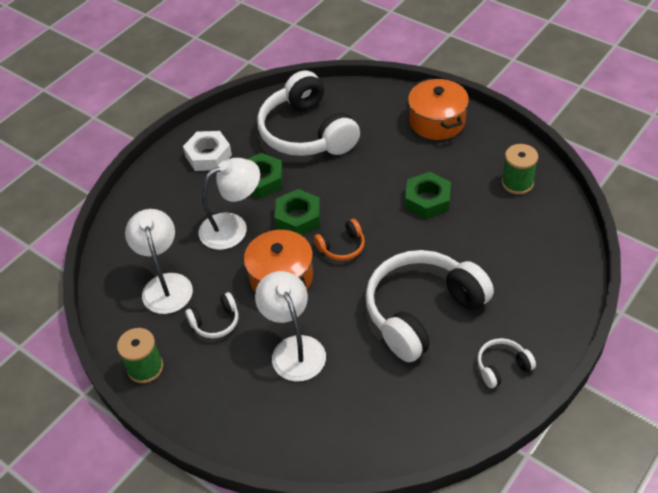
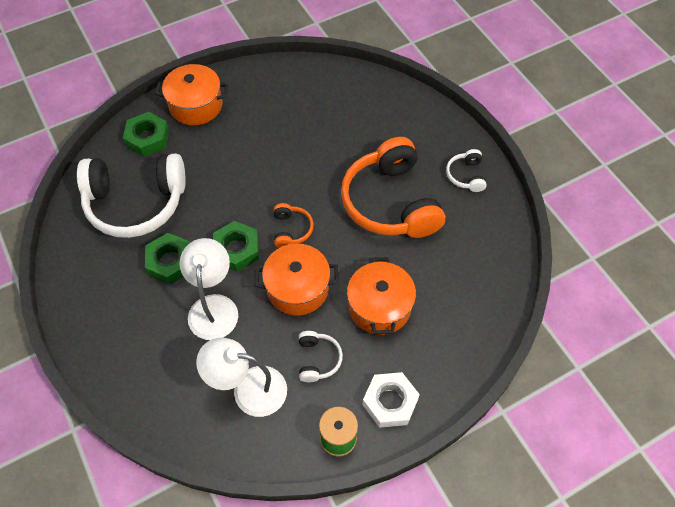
camera: 70 degrees left, 10 degrees up
white nut [183,131,232,171] -> white nut moved to [362,372,420,428]
white lamp [255,271,326,382] -> orange pot [347,257,416,335]
white headphones [365,250,494,362] -> orange headphones [341,137,445,238]
green nut [405,172,451,219] -> green nut moved to [123,112,169,157]
green spool [502,144,538,194] -> none

